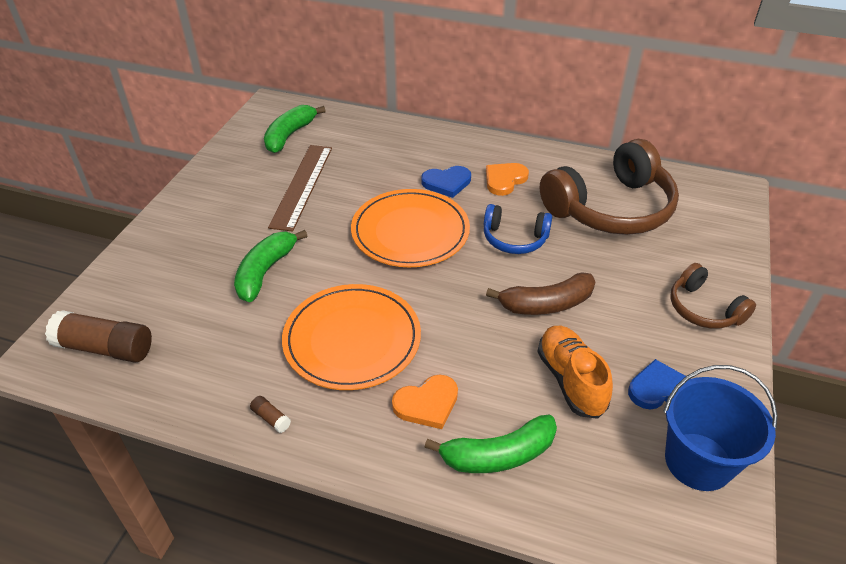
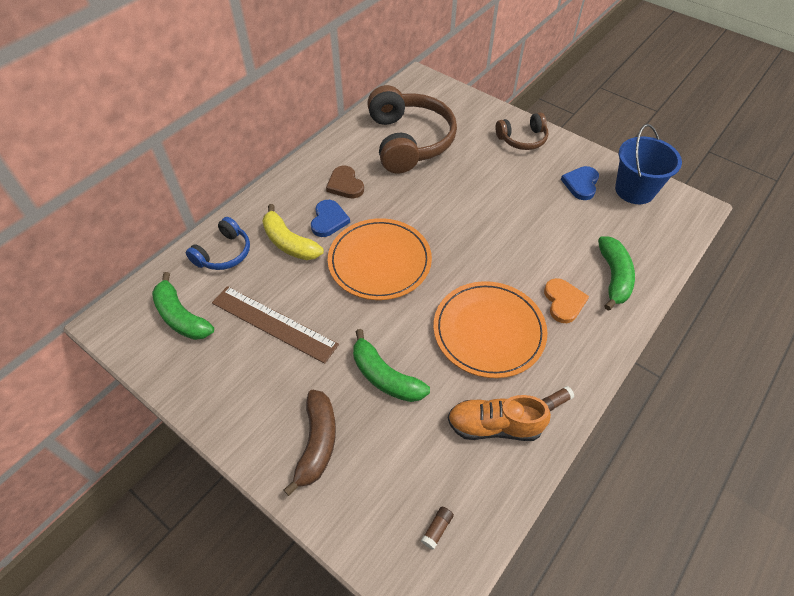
camera: 70 degrees left, 10 degrees up
brown glue stick [45,310,152,363] -> brown glue stick [421,506,454,550], size x0.42
blue headphones [484,204,552,254] -> blue headphones moved to [186,217,250,270]
orange heart [486,163,529,196] -> brown heart [326,166,364,199]
brown banana [486,272,595,315] -> brown banana moved to [284,390,336,496]
orange shoe [537,326,613,419] -> orange shoe moved to [448,395,551,441]
none -> yellow banana [262,204,324,260]

